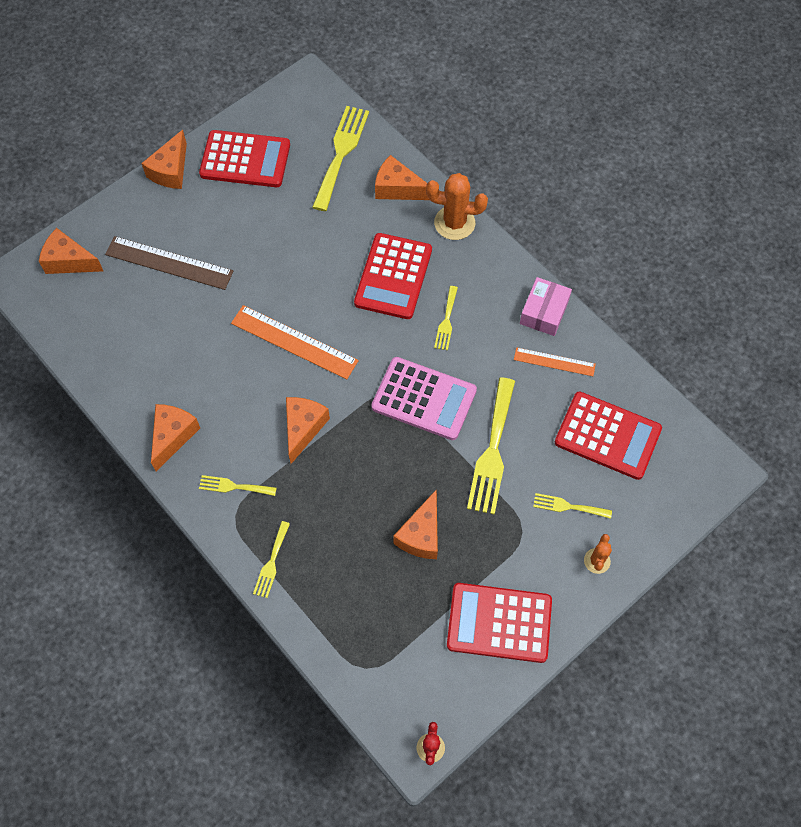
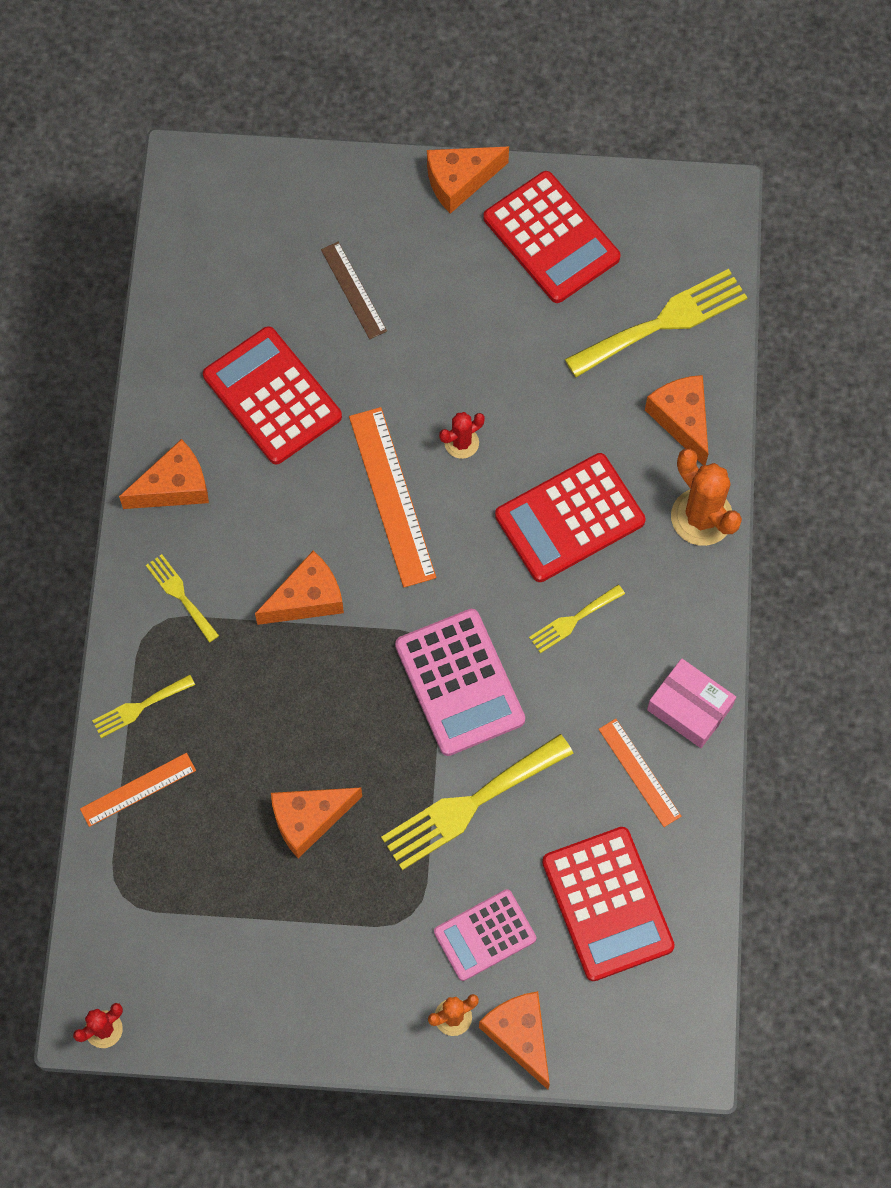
camera: 45 degrees right, 5 degrees up
orange cheese [39,228,103,274] -> orange cheese moved to [479,991,550,1089]
brown ruler [105,236,234,290] -> brown ruler [321,242,387,339], size x0.60
red calculator [447,583,552,663] -> red calculator moved to [203,326,342,465]
pink box [520,277,572,336] -> pink box turned 60 degrees clockwise [647,658,736,748]
yellow fork [533,493,612,519] -> pink calculator [434,889,536,981]
none -> orange ruler [80,753,196,827]
none -> red cactus [439,412,485,459]

